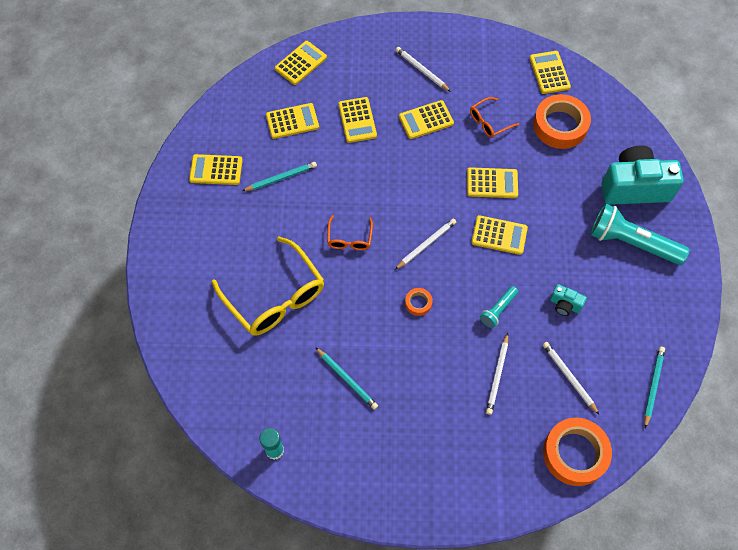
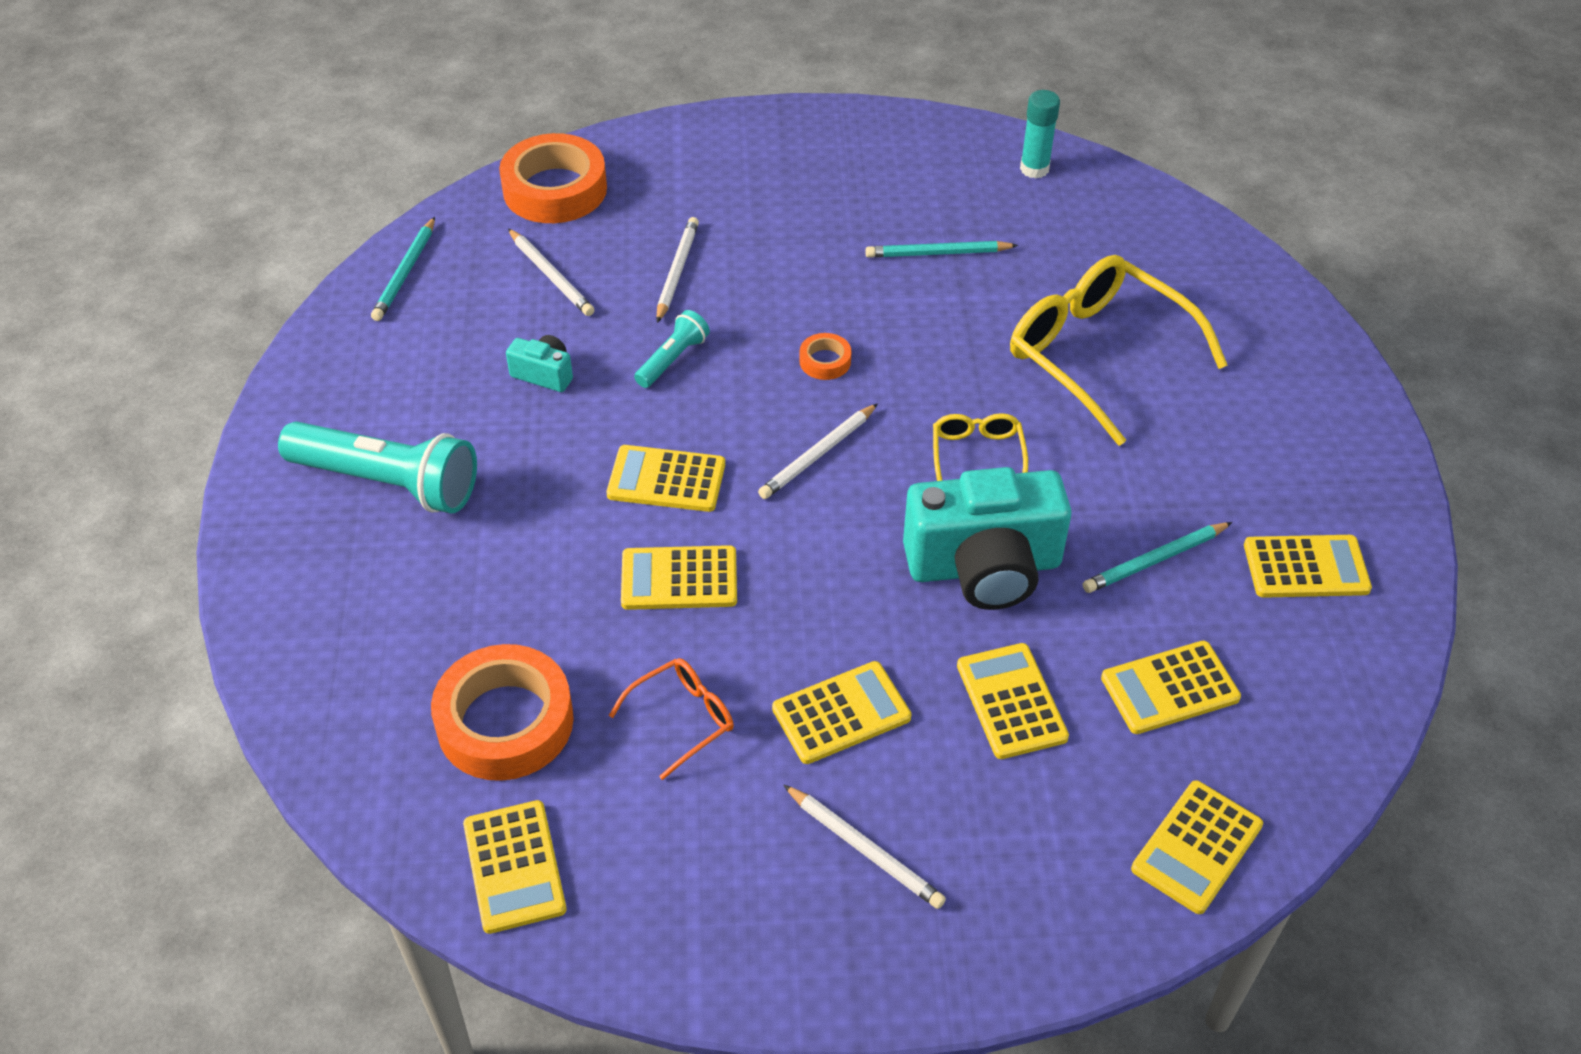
camera: 175 degrees right, 15 degrees down
turquoise pencil [315,347,378,410] -> turquoise pencil turned 45 degrees counterclockwise [865,241,1018,258]
orange glasses [327,215,373,250] -> yellow glasses [933,413,1028,481]
turquoise camera [601,145,684,205] -> turquoise camera moved to [903,467,1072,610]

